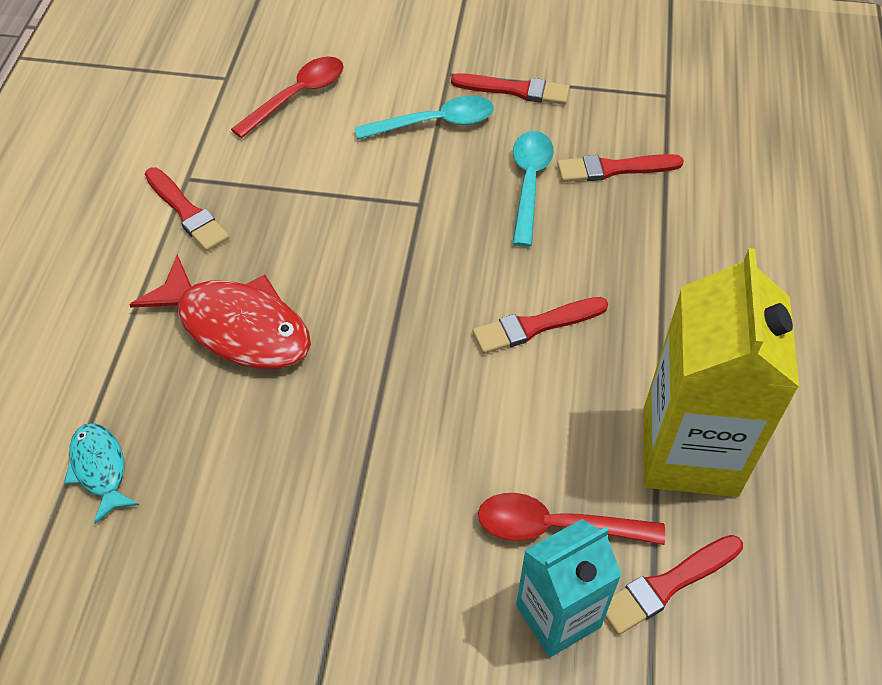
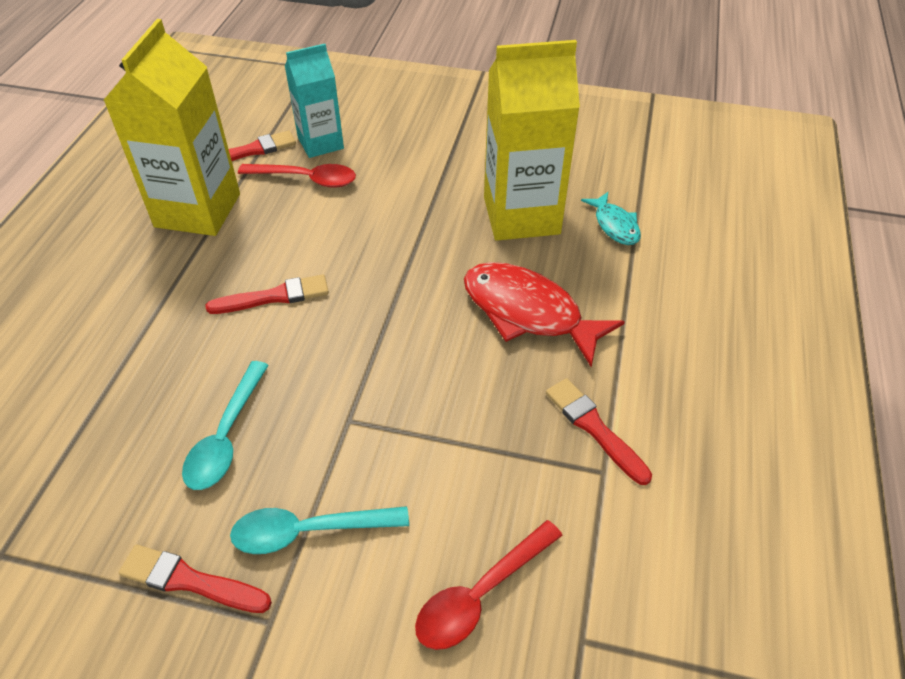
camera: 175 degrees left, 5 degrees down
red brush [557,154,684,182] -> none
none -> yellow carton [484,40,580,241]

